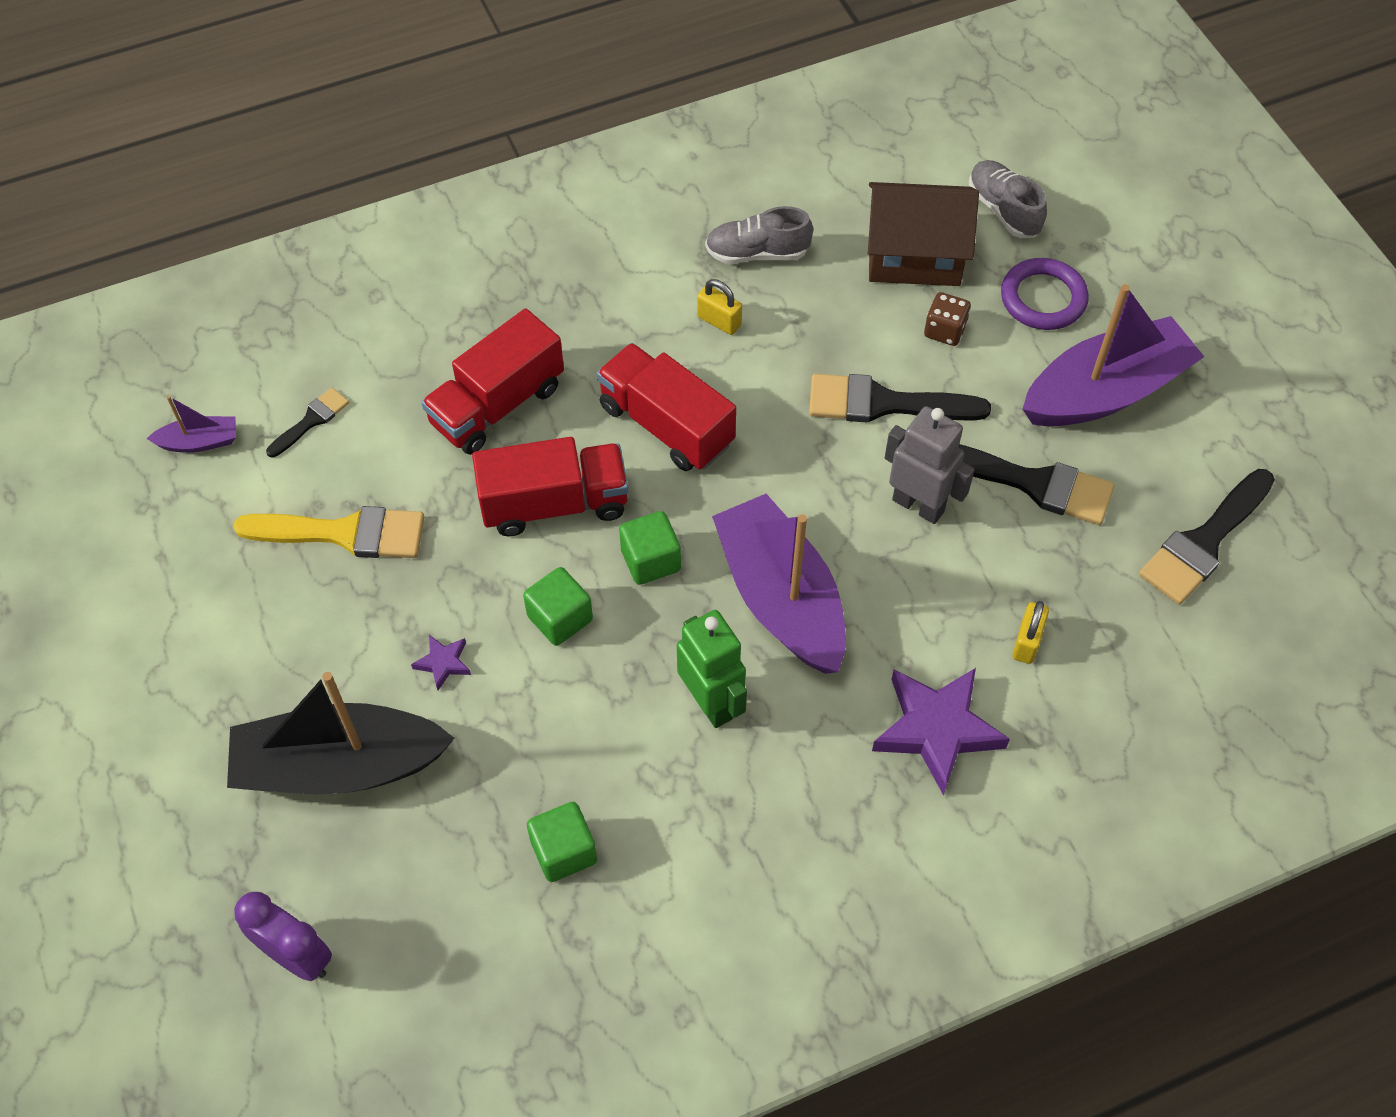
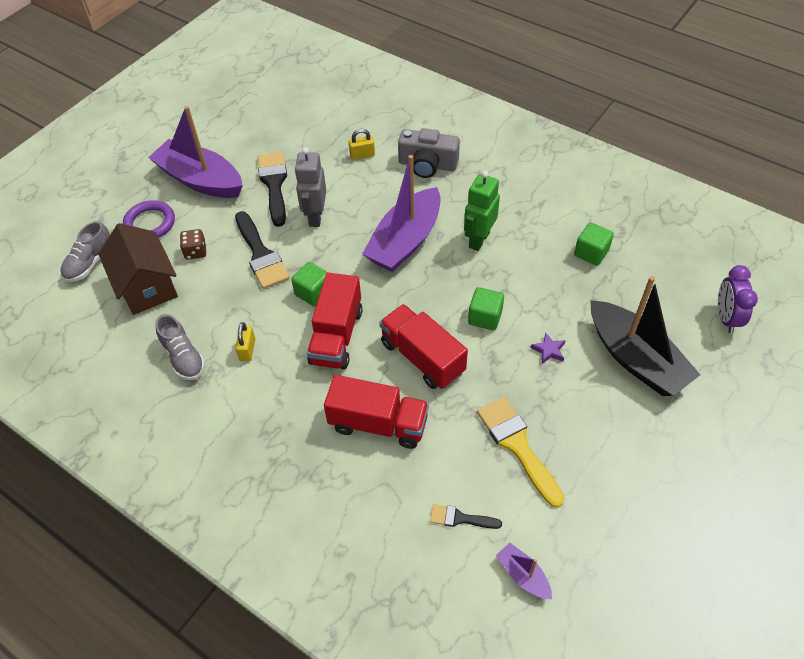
camera: 120 degrees left, 5 degrees down
green cube [619,511,681,585] -> green cube moved to [291,262,328,306]
purple star [872,668,1010,796] -> grey camera [398,128,460,178]
black brush [1139,469,1275,605] -> none

